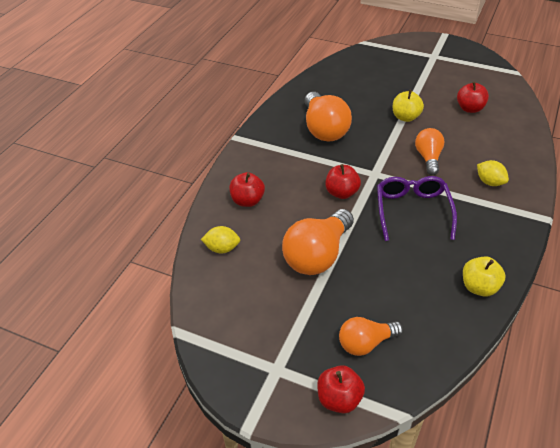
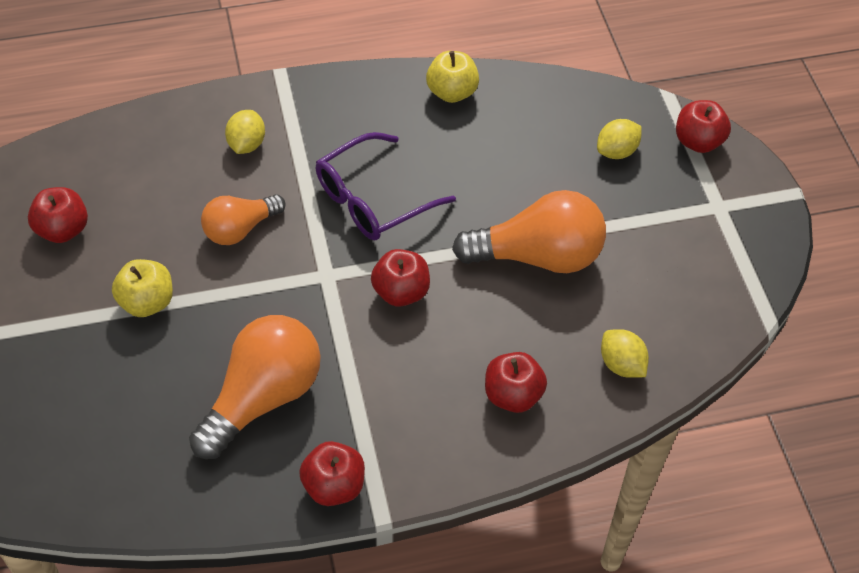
camera: 130 degrees left, 10 degrees up
orange light bulb [339,317,403,356] -> yellow lemon [597,119,642,159]
none -> red apple [299,441,365,506]

